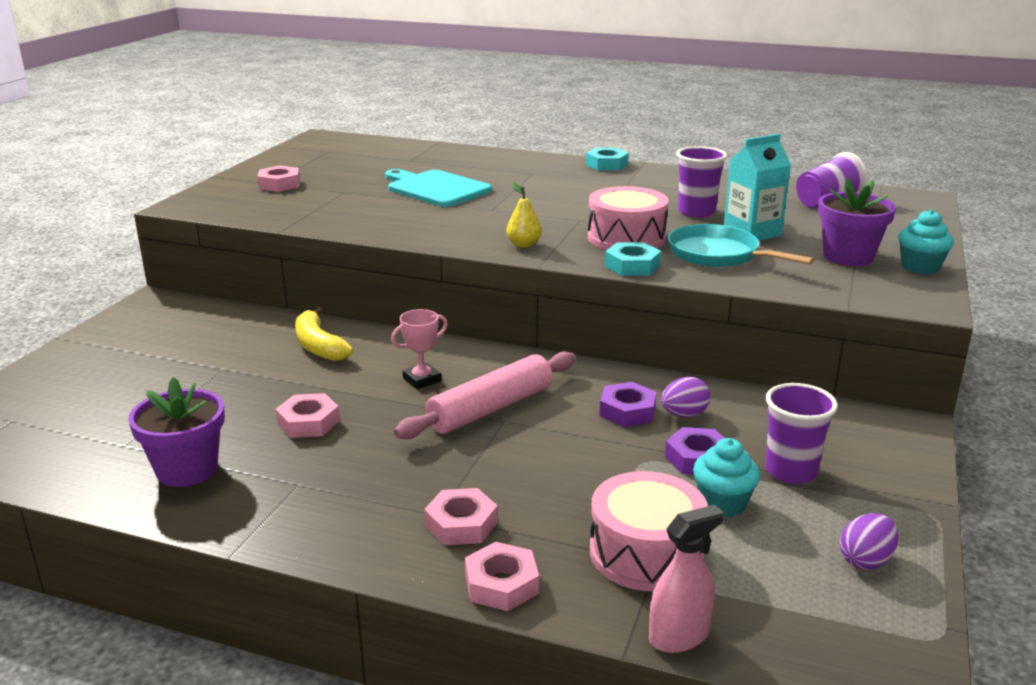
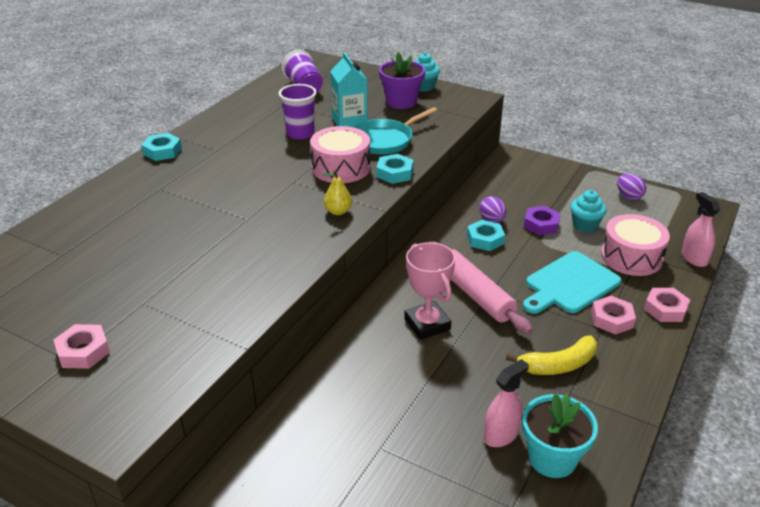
camera: 80 degrees left, 10 degrees up
purple flower pot [128,377,225,487] -> turquoise flower pot [522,394,598,478]
pink nut [276,393,340,438] -> none
yellow banana [295,307,353,361] -> yellow banana moved to [506,336,597,375]
turquoise cutting board [385,169,492,207] -> turquoise cutting board moved to [523,251,622,314]
pink trophy [391,309,448,389] -> pink trophy [404,242,456,340], size x1.57
purple nut [600,382,656,427] -> turquoise nut [467,220,505,251]
purple cup [765,383,838,484] -> none
none -> pink spray bottle [484,359,529,447]

